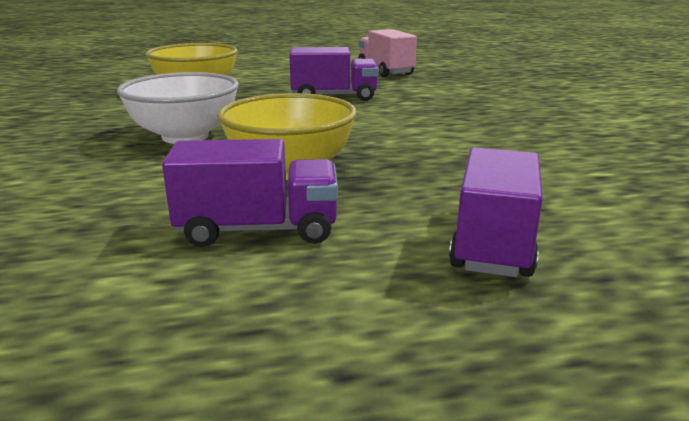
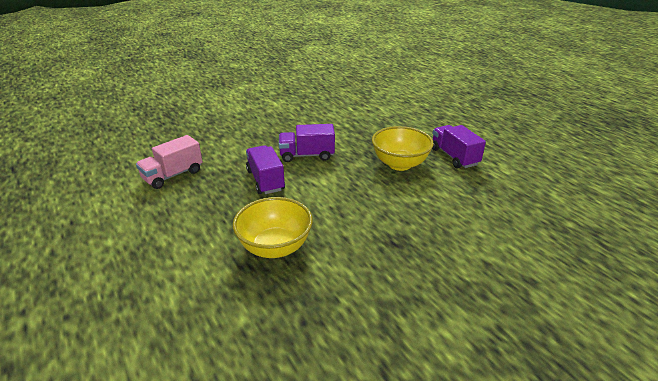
camera: 110 degrees left, 10 degrees up
white bowl [117,72,239,144] -> none
purple truck [449,148,543,277] -> purple truck moved to [279,124,335,162]

